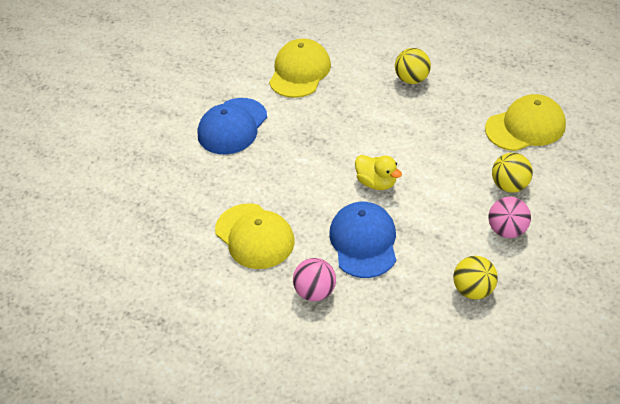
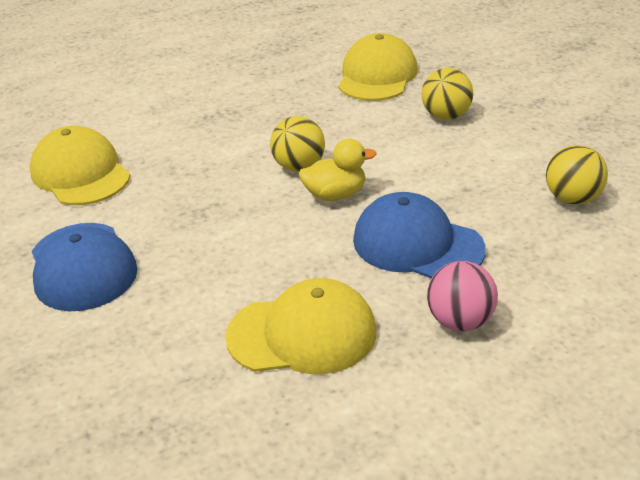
camera: 55 degrees left, 10 degrees down
yellow ball [395,48,431,84] -> yellow ball moved to [270,116,325,172]
pink ball [489,197,531,238] -> none

